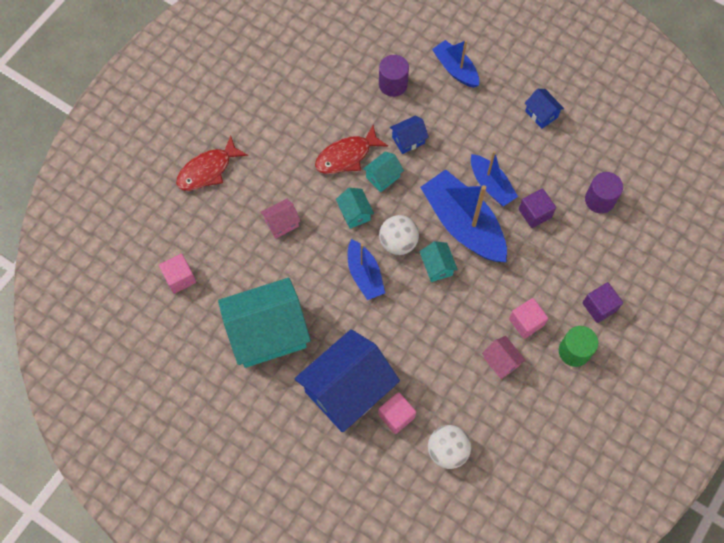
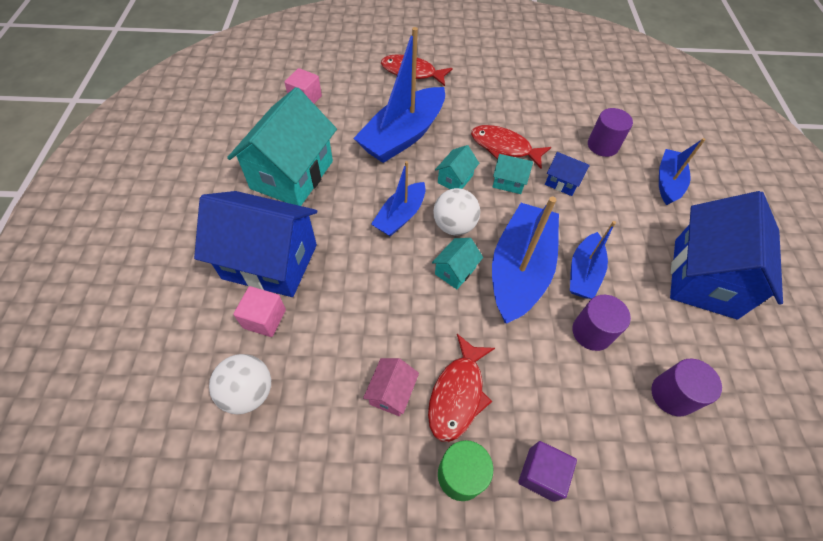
camera: 55 degrees right, 10 degrees down
turquoise house [218,278,311,368] -> turquoise house turned 75 degrees clockwise [227,87,337,206]
pink house [260,199,301,239] -> blue boat [353,27,445,163]
pink cube [509,298,548,339] -> red fish [428,334,495,442]
purple cube [519,188,556,228] -> purple cylinder [573,295,631,351]
blue house [524,89,564,129] -> blue house [670,191,783,319], size x2.30

